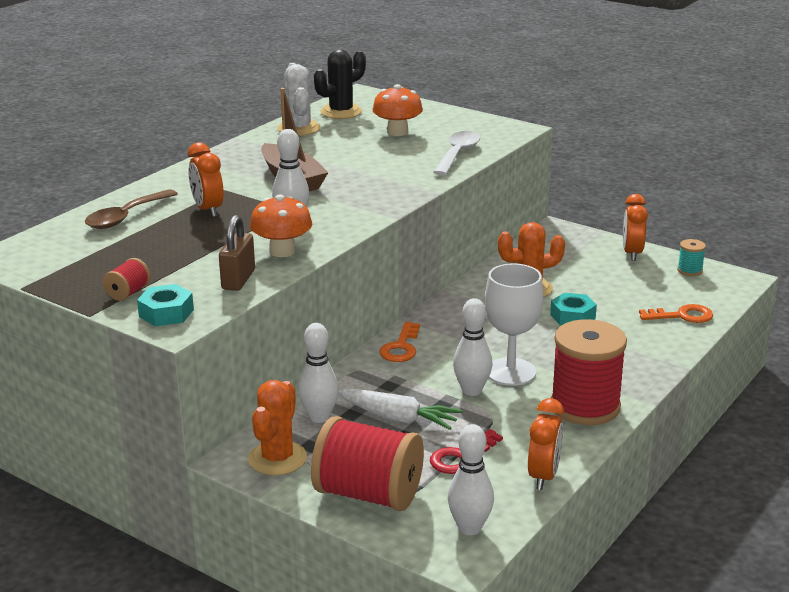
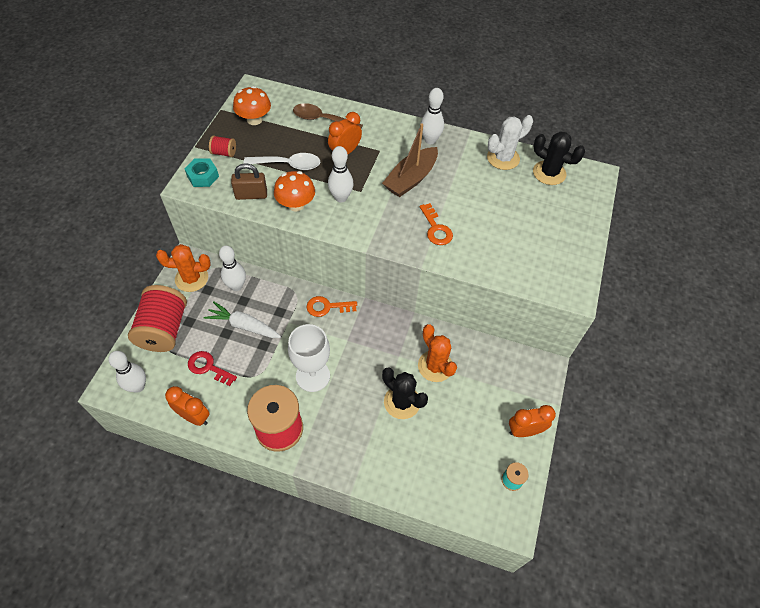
camera: 70 degrees right, 30 degrees up
white carrot [338,388,462,430] -> white carrot turned 105 degrees clockwise [204,302,281,338]
orange mushroom [372,84,423,136] -> orange mushroom moved to [233,86,271,125]
white spoon [433,131,480,175] -> white spoon moved to [243,153,320,170]
white bowling pin [453,298,492,396] -> white bowling pin moved to [421,88,444,144]
orange clock [528,398,564,490] -> orange clock turned 150 degrees counterclockwise [165,386,210,426]
turquoise nut [550,293,597,325] -> black cactus [382,368,428,419]
orange key [639,304,713,323] -> orange key moved to [420,203,453,245]

